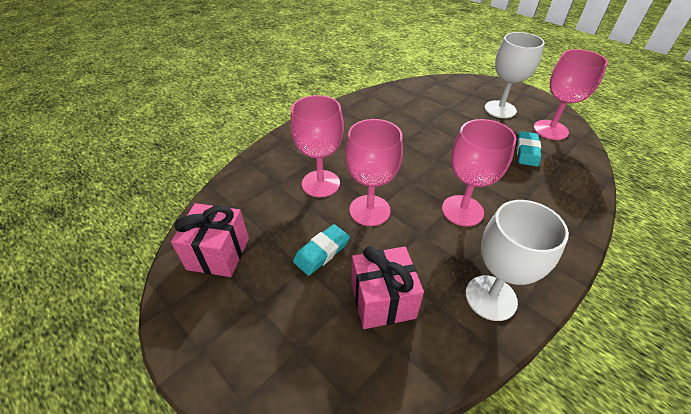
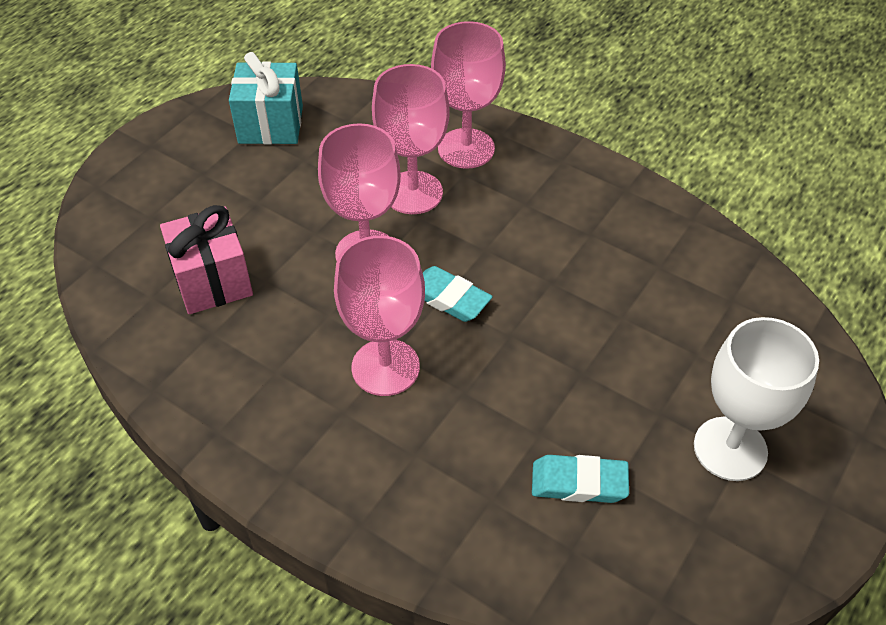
camera: 80 degrees right, 5 degrees up
pink gift [171,203,249,277] -> turquoise gift [229,52,303,144]
turquoise eraser [293,224,350,276] -> turquoise eraser moved to [423,266,493,322]
white goblet [466,200,569,321] -> none
pink goblet [533,49,608,140] -> pink goblet moved to [431,21,506,169]

